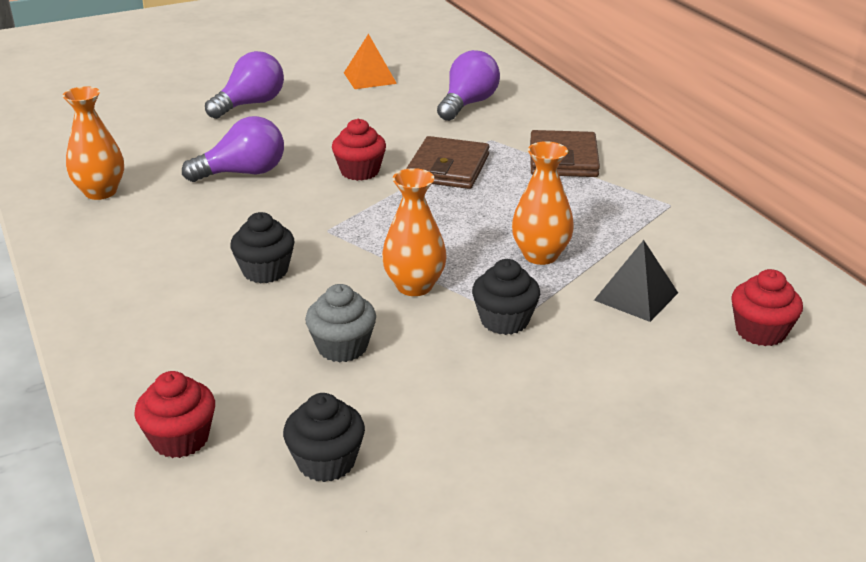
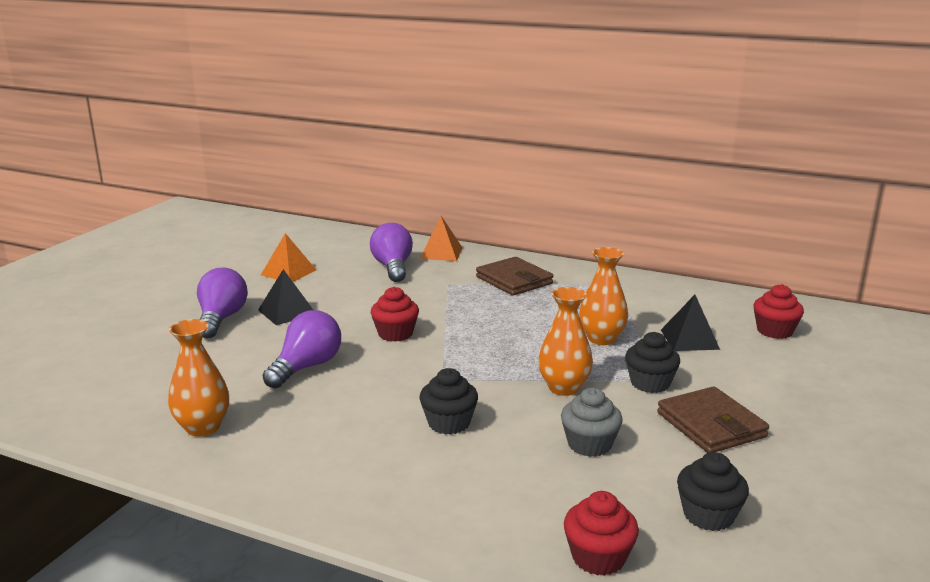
camera: 40 degrees left, 10 degrees down
brown wallet [406,136,489,189] -> brown wallet moved to [657,386,769,453]
none -> black pyramid [258,269,313,325]
none -> orange pyramid [420,216,462,261]

